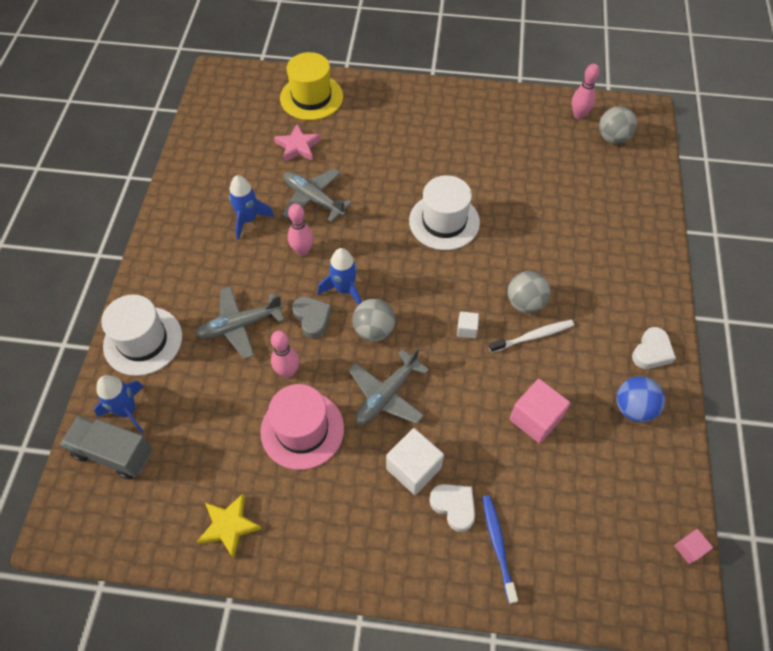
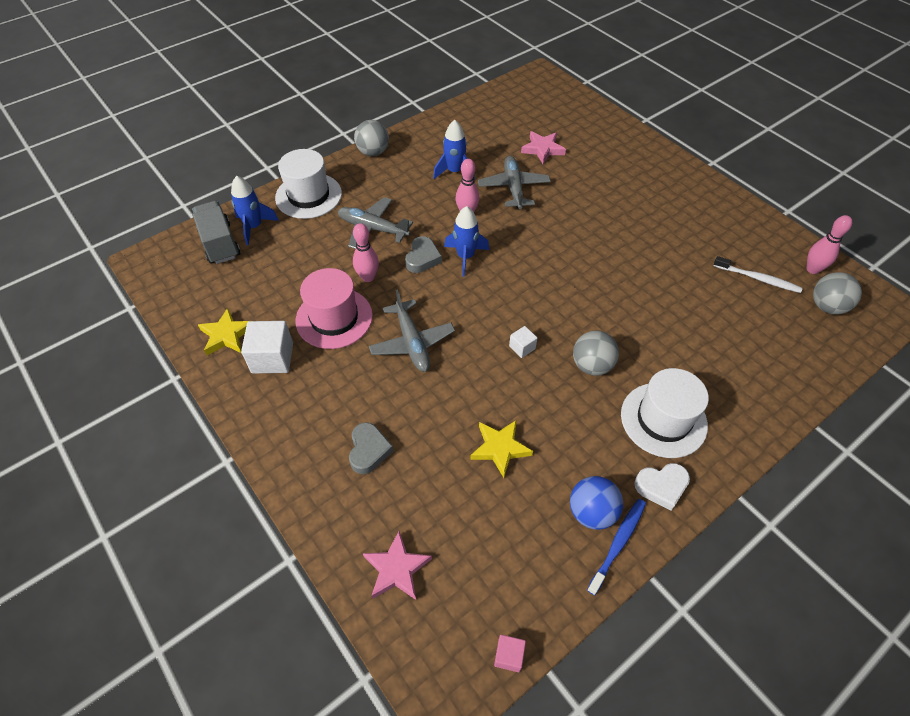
camera: 45 degrees right, 5 degrees down
yellow hat [280,52,343,120] -> none
grey plane [348,348,429,425] -> grey plane turned 105 degrees counterclockwise [369,289,455,372]
grey ball [352,299,396,342] -> grey ball moved to [354,120,389,156]
white cube [386,428,444,495] -> white cube moved to [241,321,293,374]
white hat [409,175,480,250] -> white hat moved to [621,368,709,458]
white heart [429,484,475,532] -> grey heart [349,422,393,474]
blue toothbrush [482,495,518,604] -> blue toothbrush moved to [587,499,646,595]
white toothbrush [489,320,574,353] -> white toothbrush moved to [713,256,803,293]
pink cube [509,379,570,443] -> yellow star [470,420,533,478]
none -> pink star [363,531,432,600]

